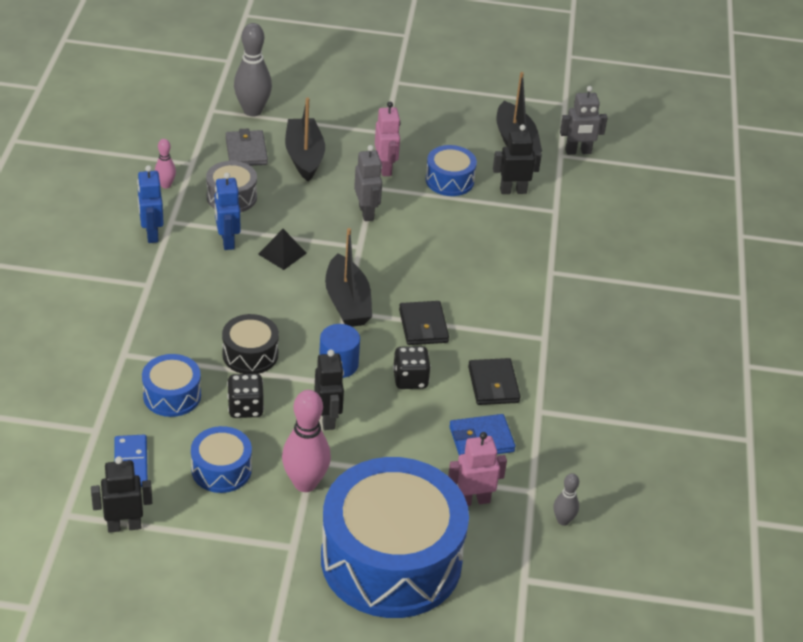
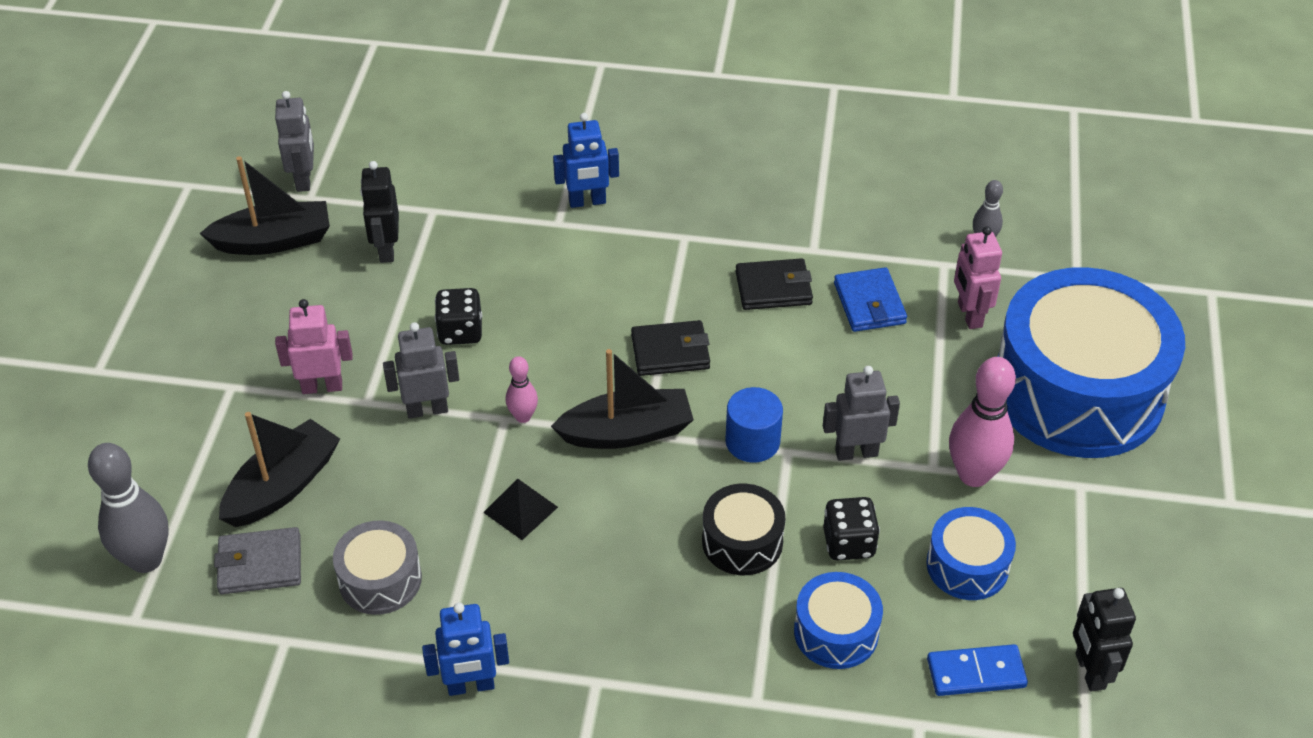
camera: 85 degrees left, 5 degrees up
pink bowling pin [155,139,176,189] -> pink bowling pin moved to [506,356,538,423]
blue robot [215,173,240,250] -> blue robot moved to [553,113,619,208]
black boat [285,97,325,182] -> black boat turned 135 degrees clockwise [219,412,340,527]
black robot [314,350,344,430] -> grey robot [823,366,900,461]
black dice [393,346,431,389] -> black dice moved to [435,288,482,345]
blue drum [426,145,477,196] -> none

